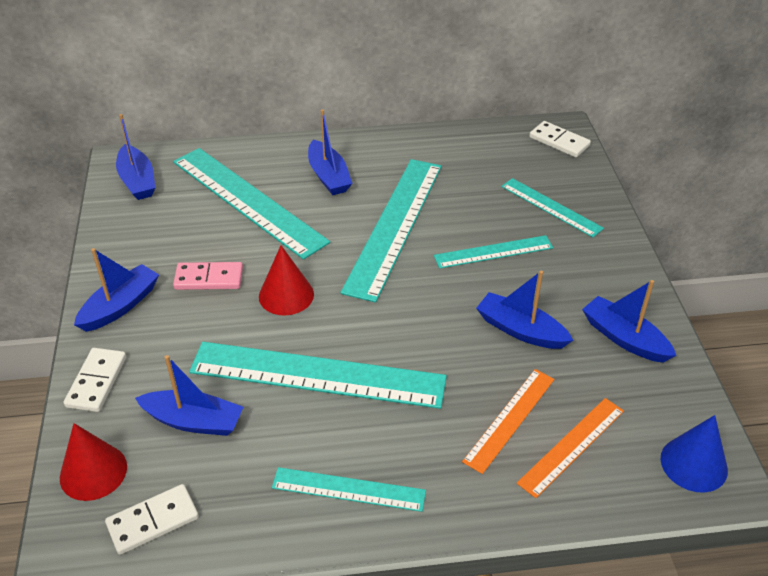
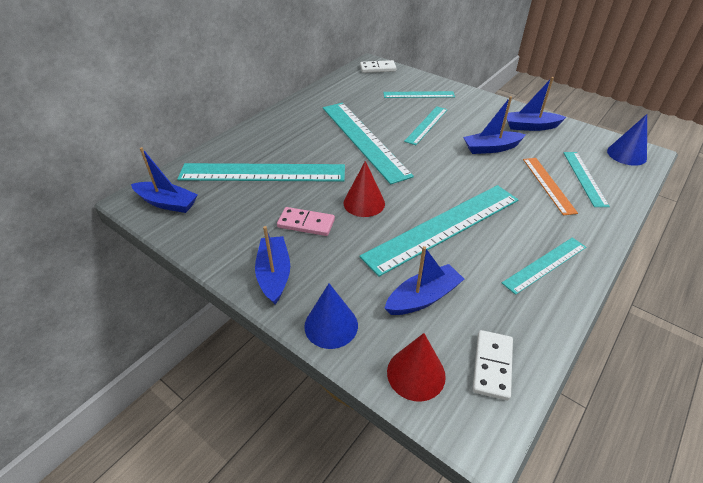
camera: 45 degrees left, 0 degrees up
white domino [64,348,126,412] -> blue cone [304,283,358,349]
pink domino [173,262,243,290] -> pink domino turned 60 degrees clockwise [277,207,335,236]
blue boat [308,110,353,195] -> none
orange ruler [517,398,624,498] -> turquoise ruler [563,152,610,207]

